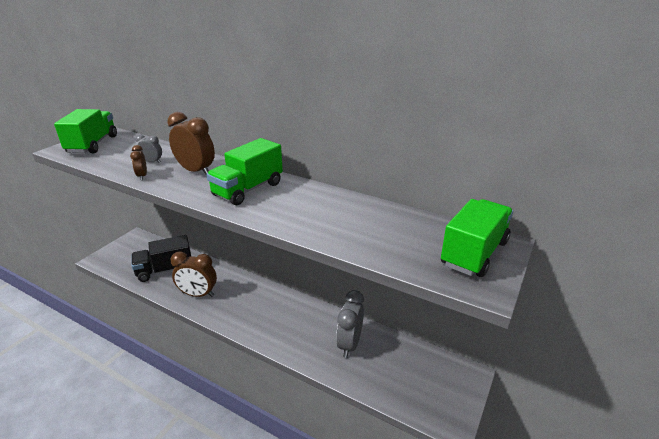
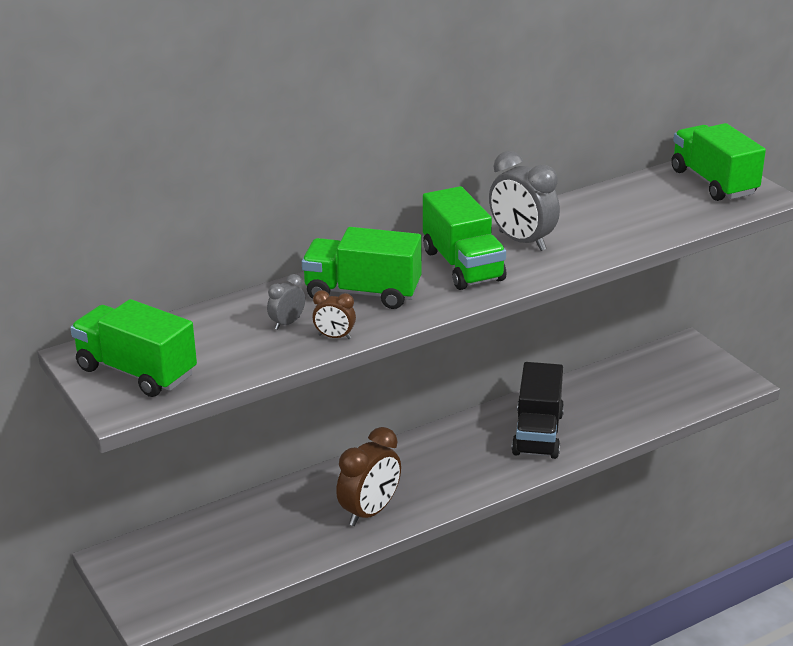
camera: 60 degrees left, 0 degrees up
black truck [131,235,191,282] -> black truck moved to [512,362,564,459]
brown clock [167,112,215,176] -> green truck [302,227,422,309]
grey clock [336,290,364,358] -> grey clock moved to [489,151,560,251]

